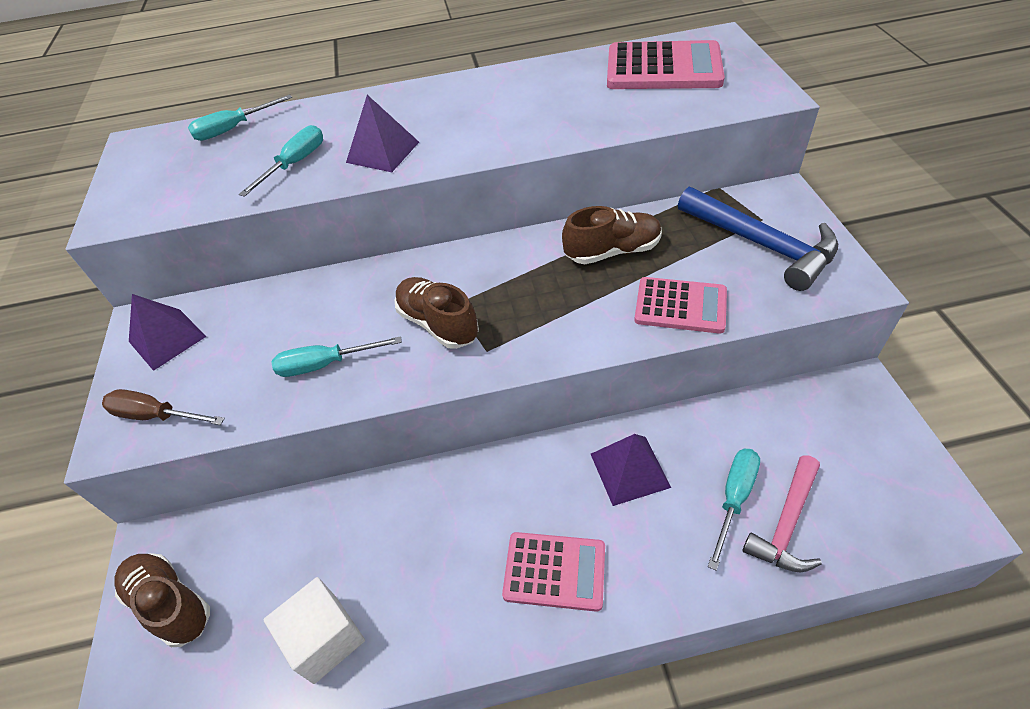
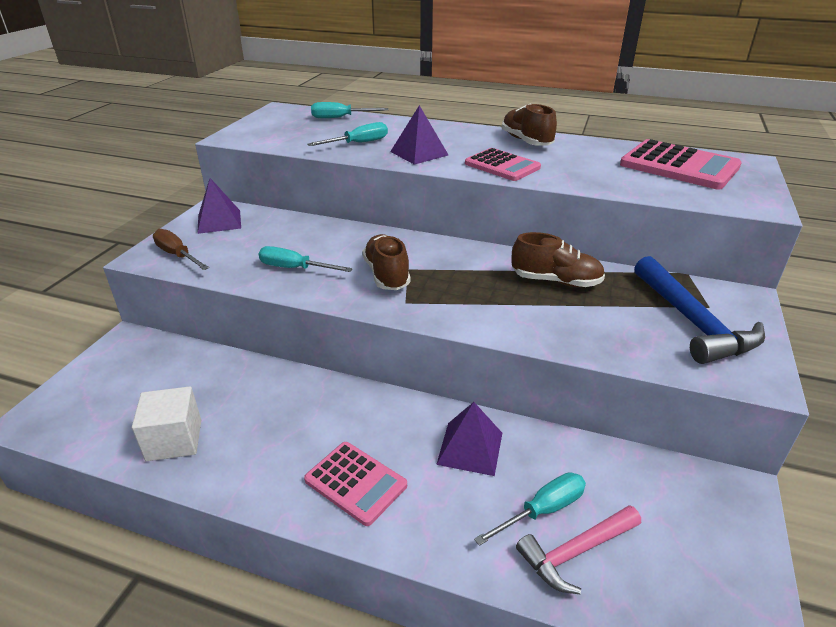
camera: 25 degrees right, 15 degrees down
brown shoe [114,553,210,647] -> brown shoe moved to [502,104,557,146]
pink calculator [634,277,727,334] -> pink calculator moved to [465,148,541,181]

